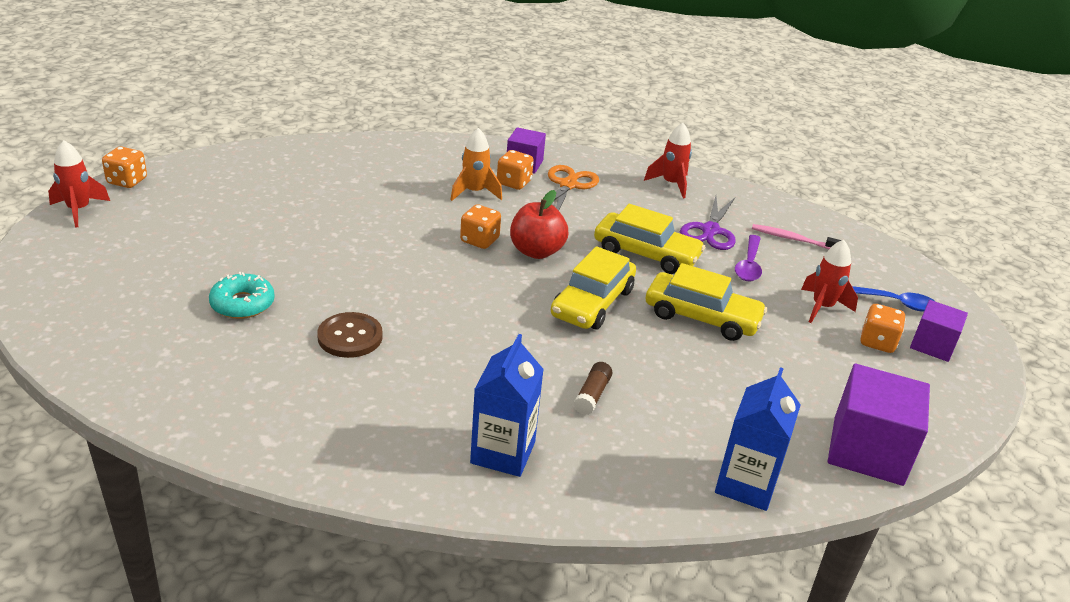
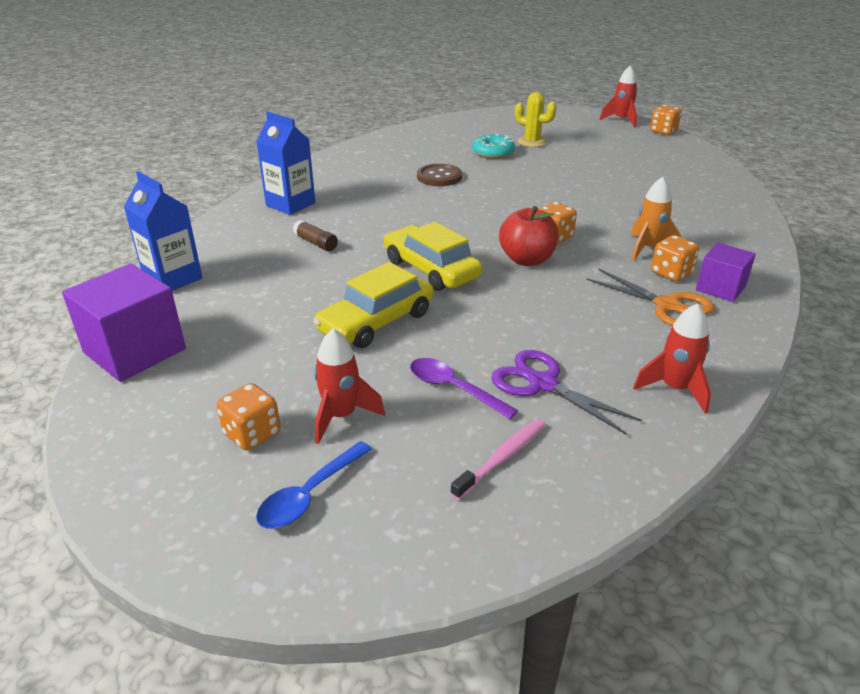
camera: 115 degrees right, 0 degrees up
yellow car [594,204,705,274] -> none
purple cube [910,300,968,362] -> none
none -> yellow cactus [515,92,557,147]

